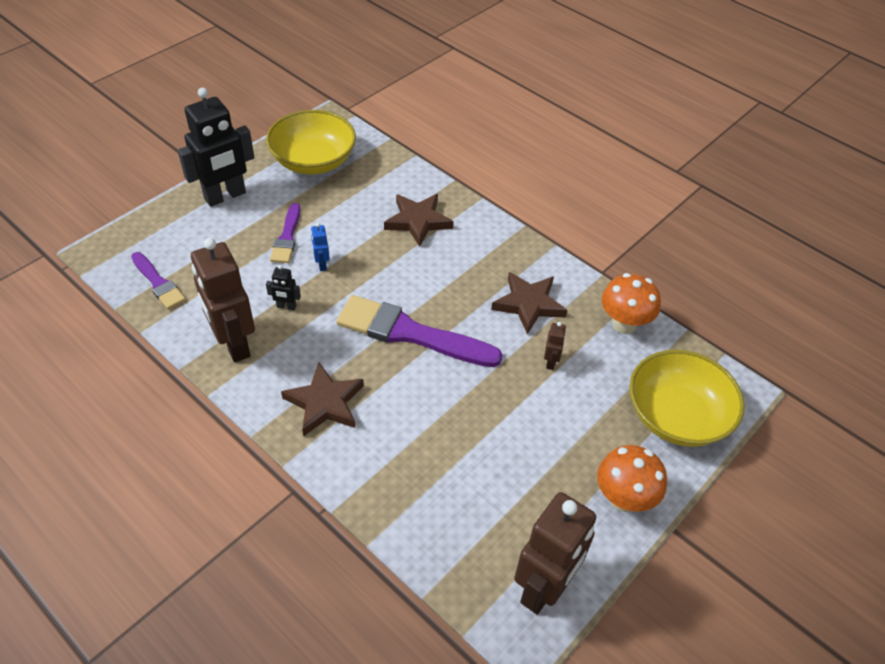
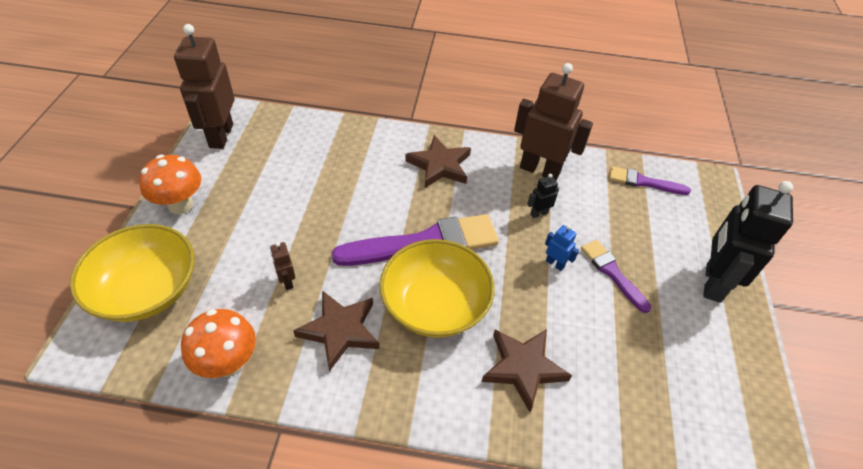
camera: 145 degrees right, 0 degrees up
yellow bowl [266,110,356,174] -> yellow bowl moved to [379,239,495,338]

